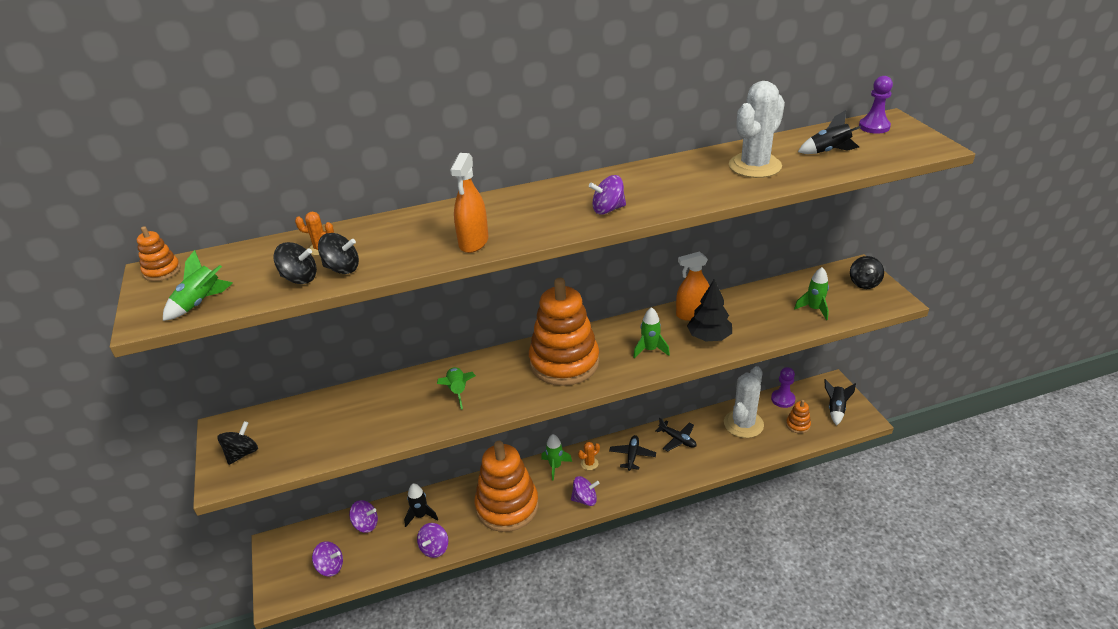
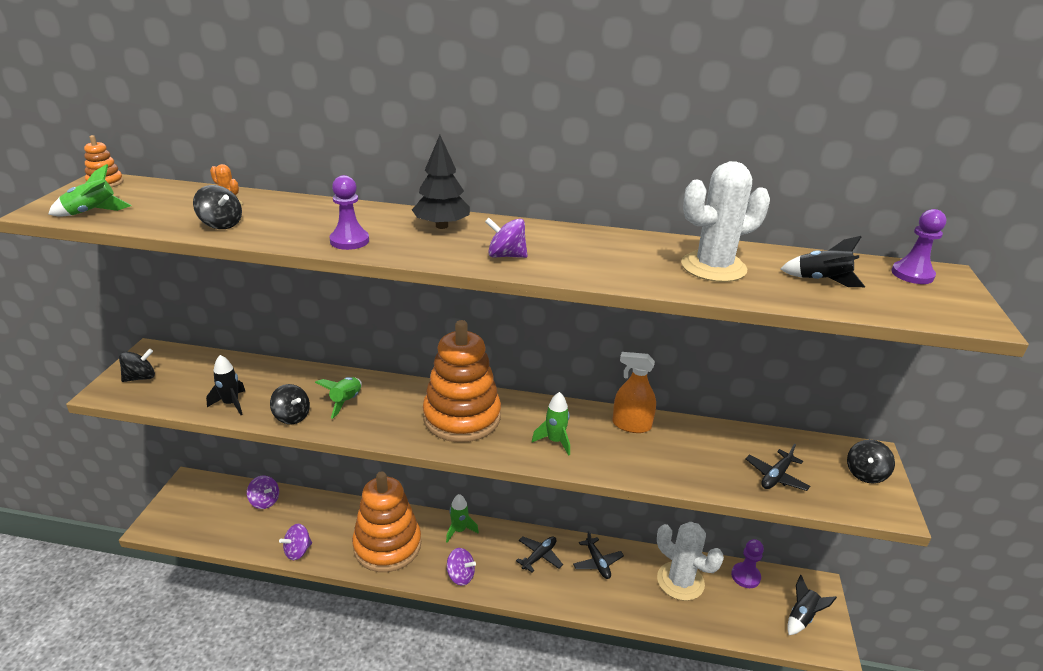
camera: 25 degrees right, 5 degrees down
black spinning top [274,242,317,284] -> black spinning top moved to [270,384,310,424]
purple spinning top [312,541,343,576] -> none
black rocket [404,483,438,527] -> black rocket moved to [206,355,245,415]
orange spray bottle [450,153,488,253] -> purple pawn [329,175,369,250]
orange cactus [578,442,600,470] -> none
black tree [687,279,732,341] -> black tree moved to [412,135,470,229]
white cactus [724,366,764,438] -> white cactus turned 75 degrees clockwise [657,522,724,601]
orange stacking toy [786,400,811,434] -> none
green rocket [794,267,829,320] -> black plane [745,444,810,491]

